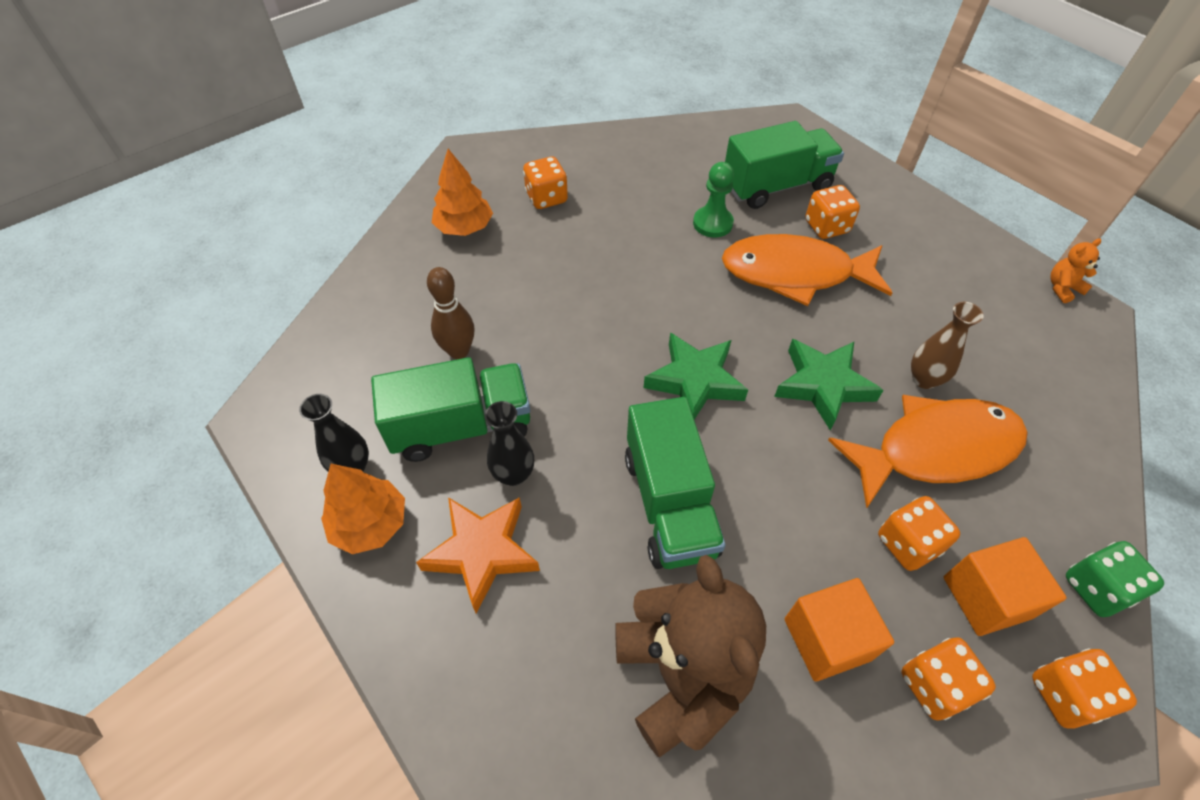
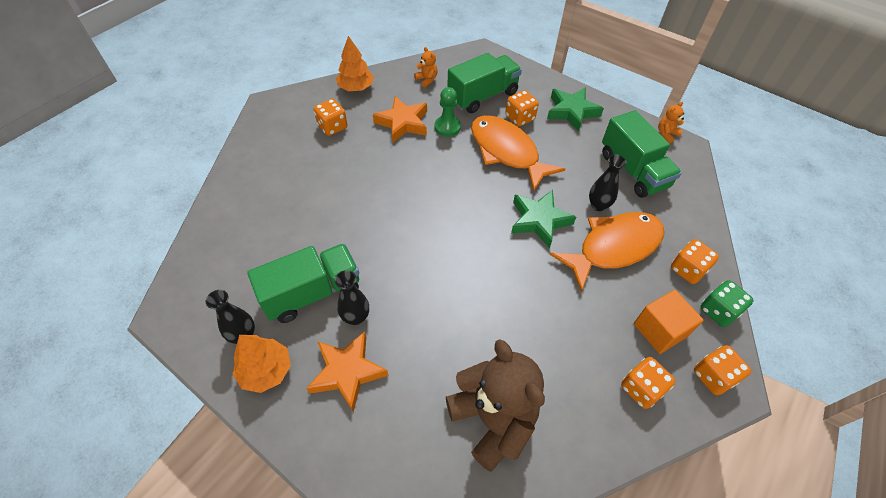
camera: 15 degrees left, 0 degrees up
brown bowling pin [427,267,474,359] -> none
orange tree [432,149,493,236] -> orange tree moved to [336,36,374,91]
green truck [625,397,726,569] -> green truck moved to [602,110,682,198]
green star [644,333,748,420] -> green star moved to [547,87,604,132]
orange fish [722,234,892,306] -> orange fish turned 60 degrees clockwise [471,115,565,191]
orange cube [785,578,894,682] -> none
orange dice [878,496,960,571] -> orange dice moved to [671,239,719,284]
brown vase [911,302,984,389] -> black vase [589,154,627,211]
none -> orange star [373,96,427,142]
none -> orange teddy bear [414,47,437,88]

